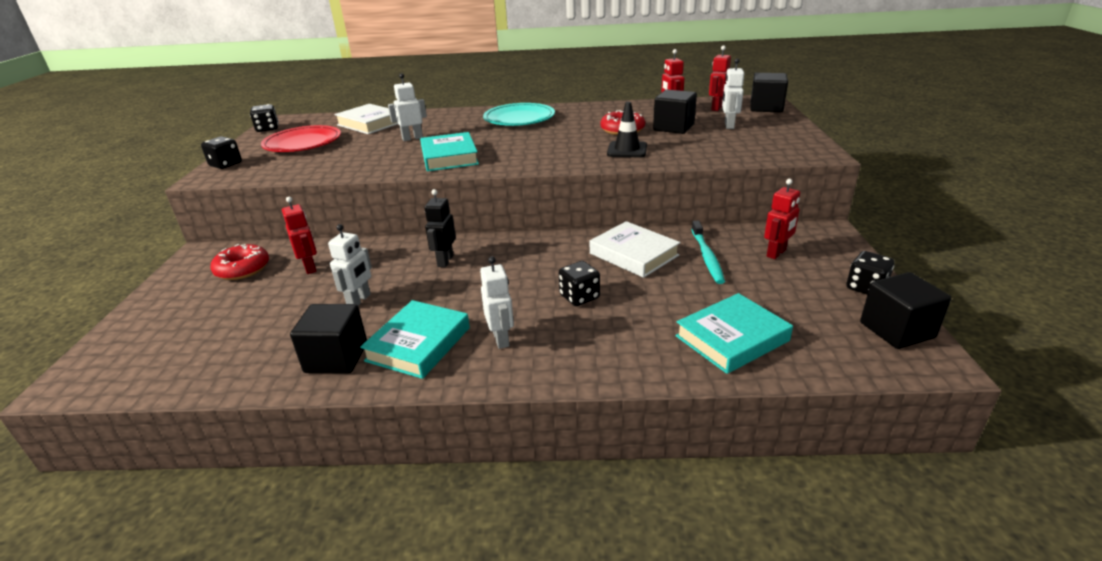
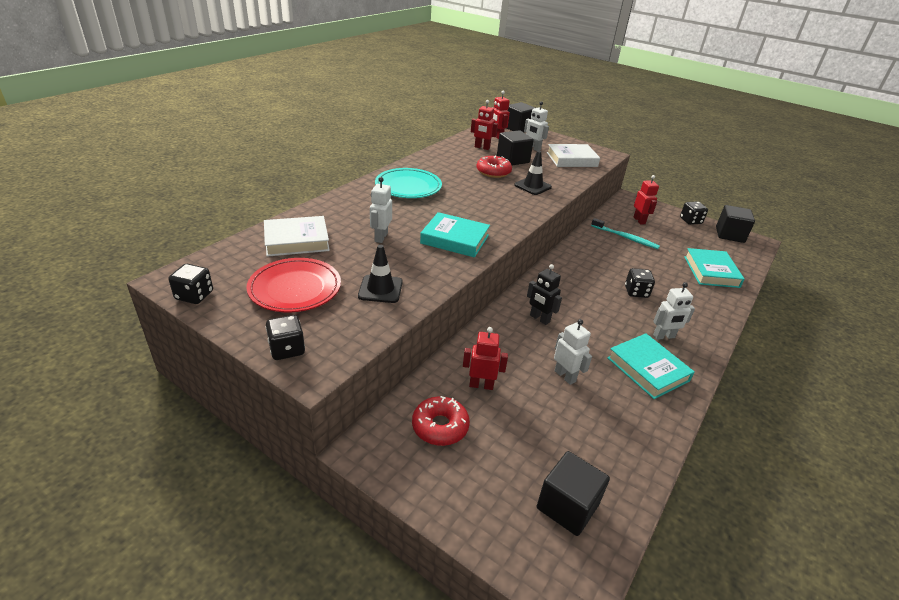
camera: 60 degrees left, 5 degrees up
black cube [290,304,367,374] -> black cube moved to [537,451,610,536]
white robot [480,256,514,349] -> white robot turned 150 degrees clockwise [653,282,695,340]
white book [590,221,681,278] -> white book moved to [547,144,600,167]
none -> black traffic cone [358,245,403,303]

